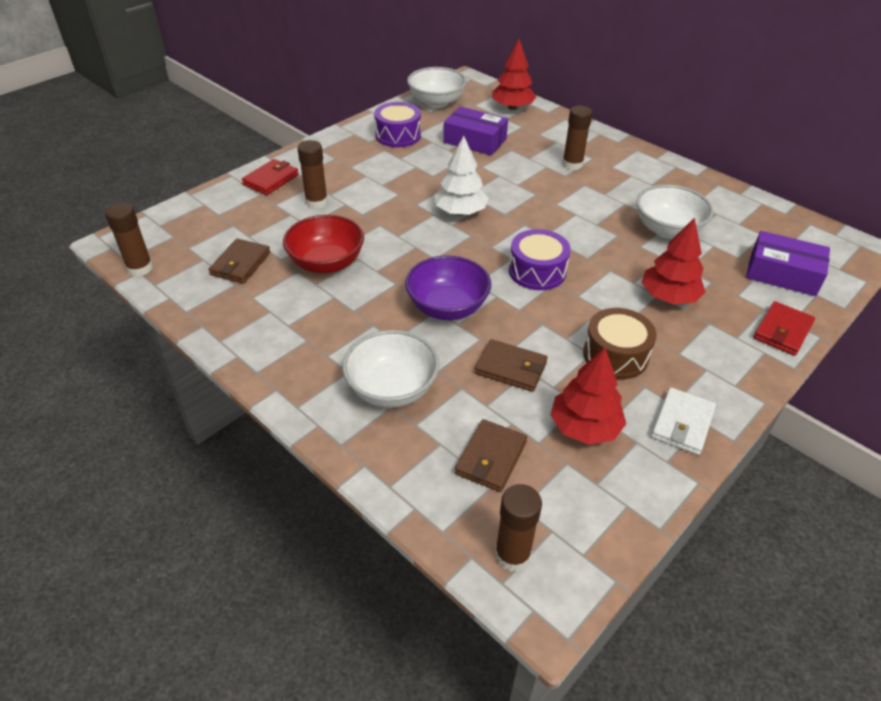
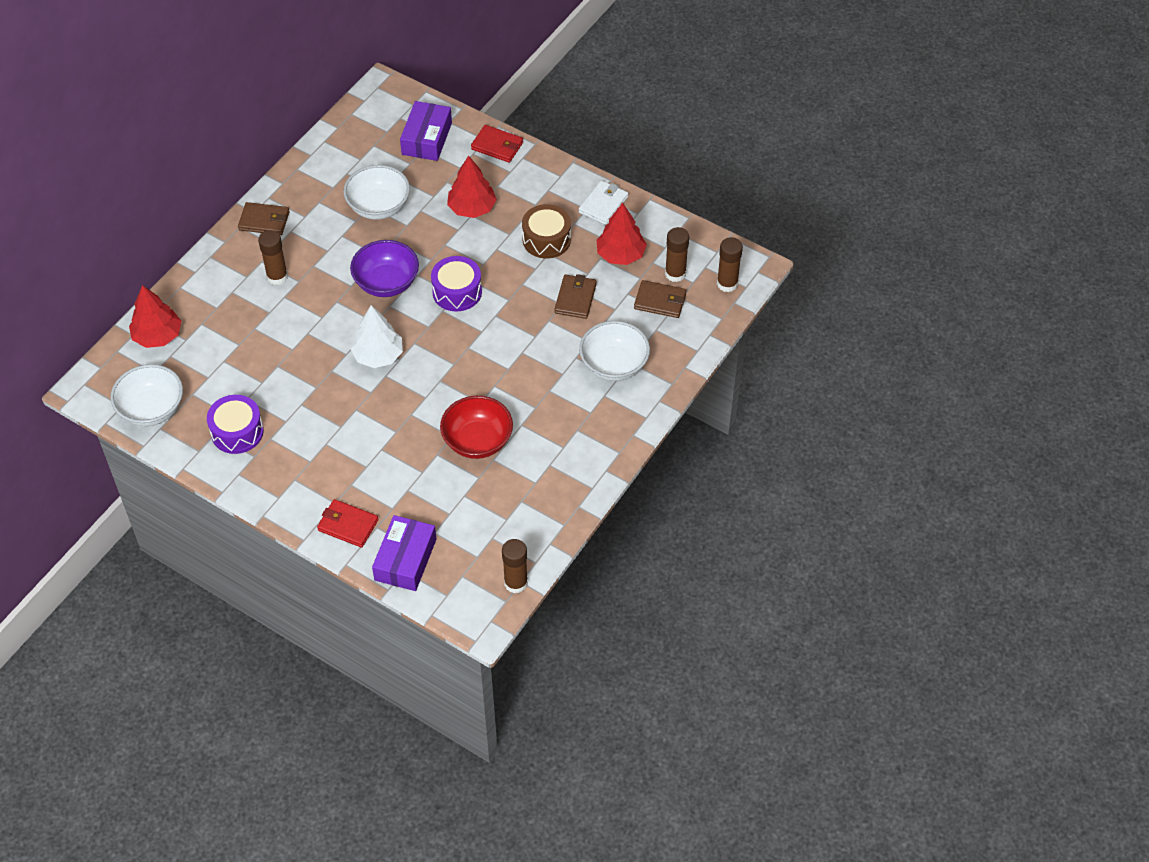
camera: 100 degrees left, 10 degrees up
brown wallet [209,239,270,284] -> brown wallet moved to [238,202,290,235]
brown glue stick [297,140,328,209] -> brown glue stick moved to [665,227,689,282]
purple bowl [405,255,491,320] -> purple bowl moved to [350,240,419,297]
purple box [443,106,508,155] -> purple box moved to [372,515,436,591]
white wallet [651,388,716,455] -> white wallet turned 75 degrees counterclockwise [579,180,628,225]

